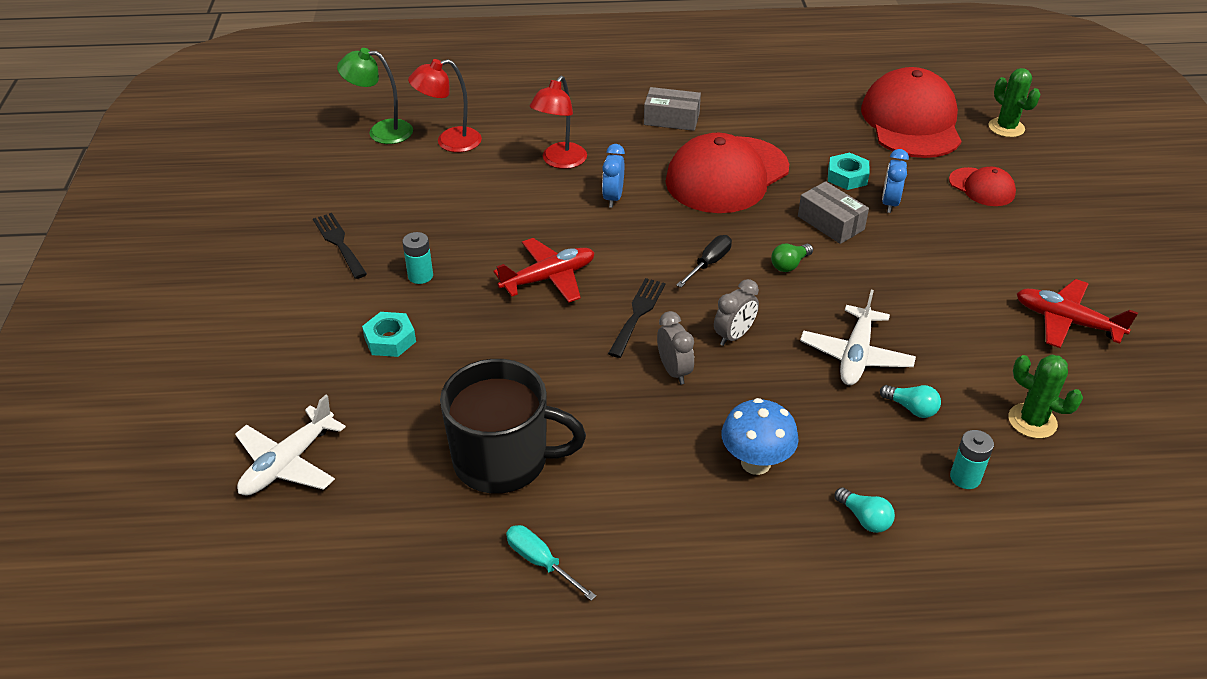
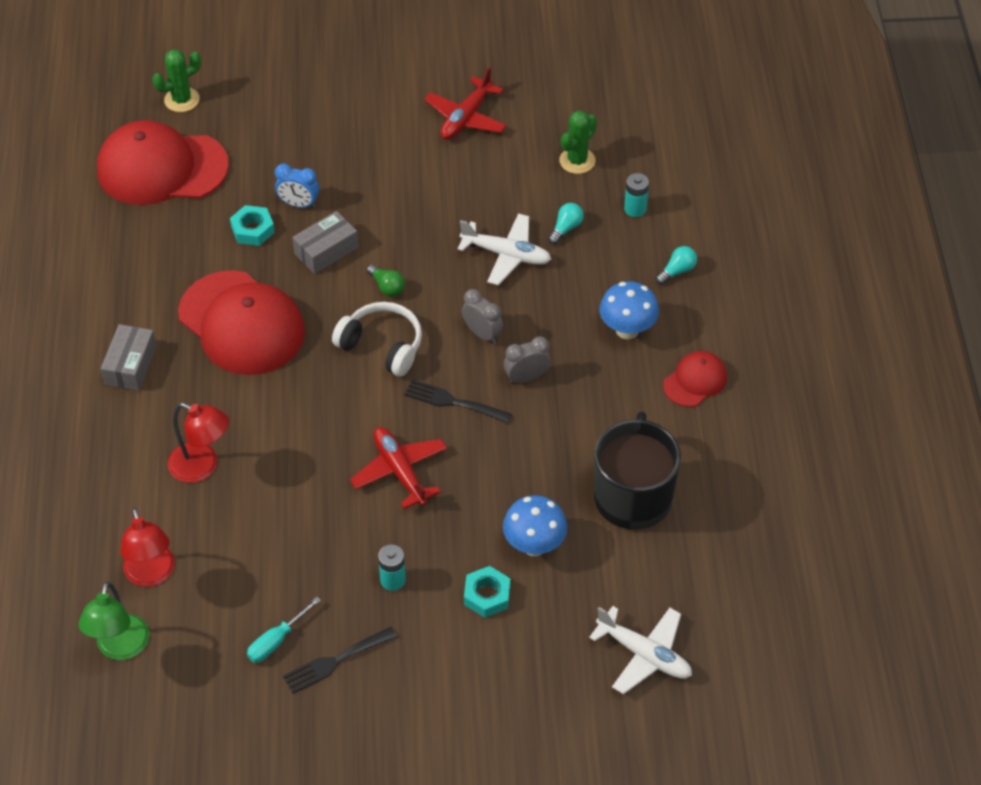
camera: 90 degrees left, 10 degrees up
turquoise screwdriver [506,525,596,601] -> turquoise screwdriver moved to [247,597,321,663]
blue clock [602,144,625,208] -> none
black screwdriver [677,235,732,287] -> white headphones [332,302,422,377]
red cap [949,167,1016,206] -> red cap moved to [663,351,727,407]
none -> blue mushroom [503,495,567,556]

